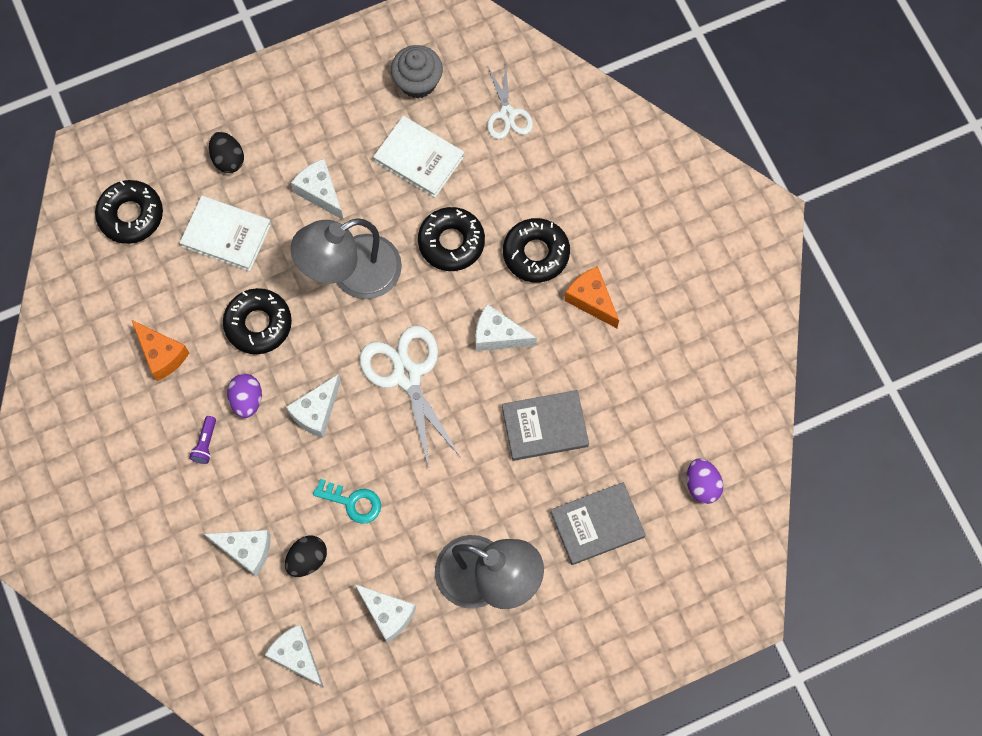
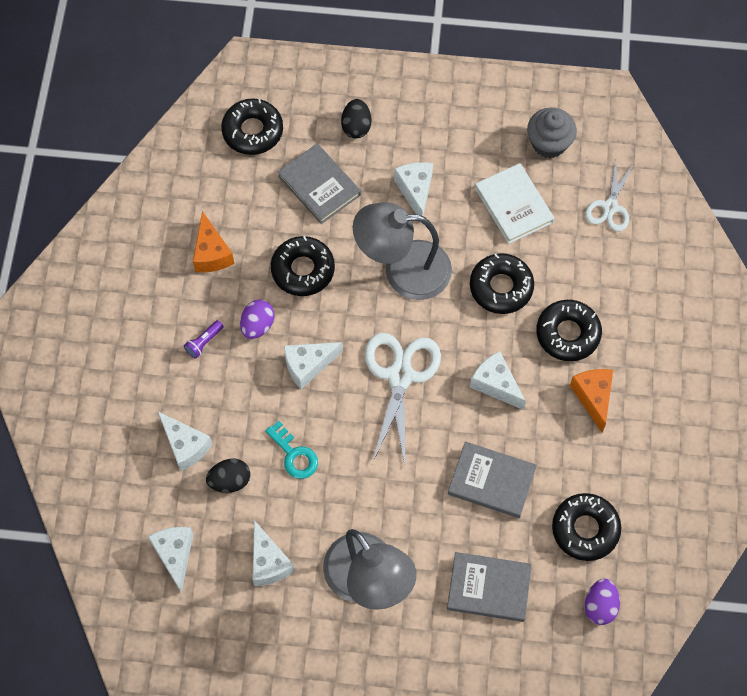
camera: 30 degrees right, 5 degrees down
white book [180,196,271,271] -> grey book [278,143,361,224]
none -> black donut [552,493,621,561]

